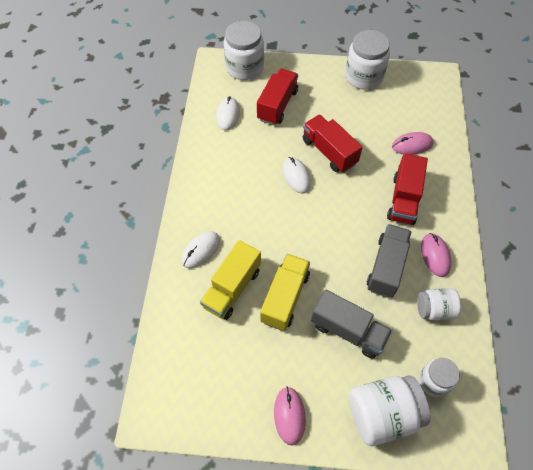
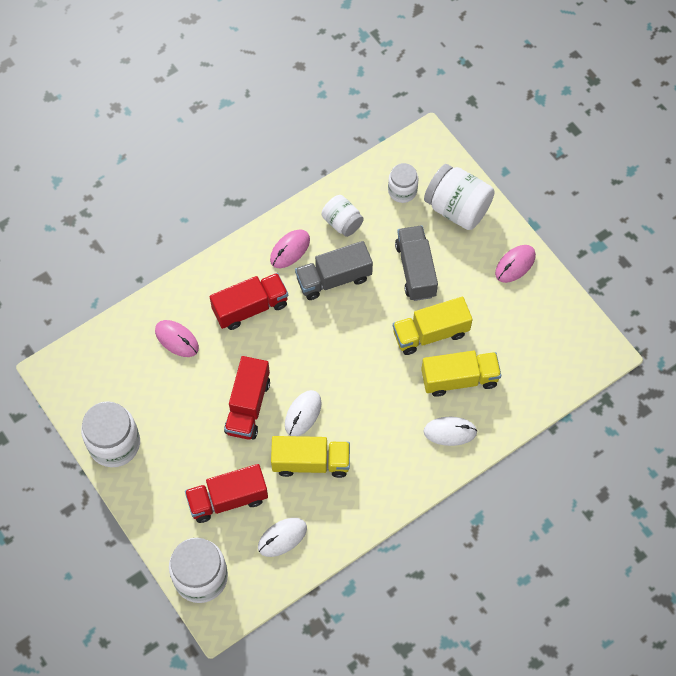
camera: 130 degrees left, 5 degrees up
none -> yellow truck [271,436,350,478]

